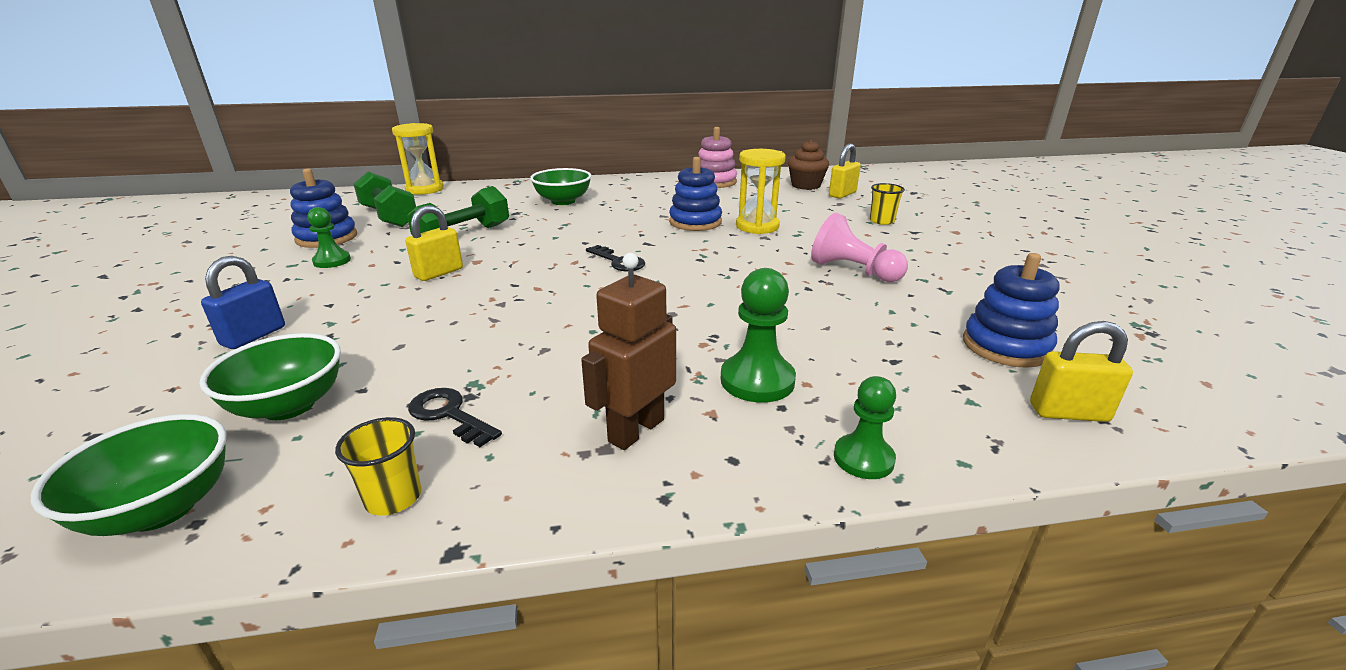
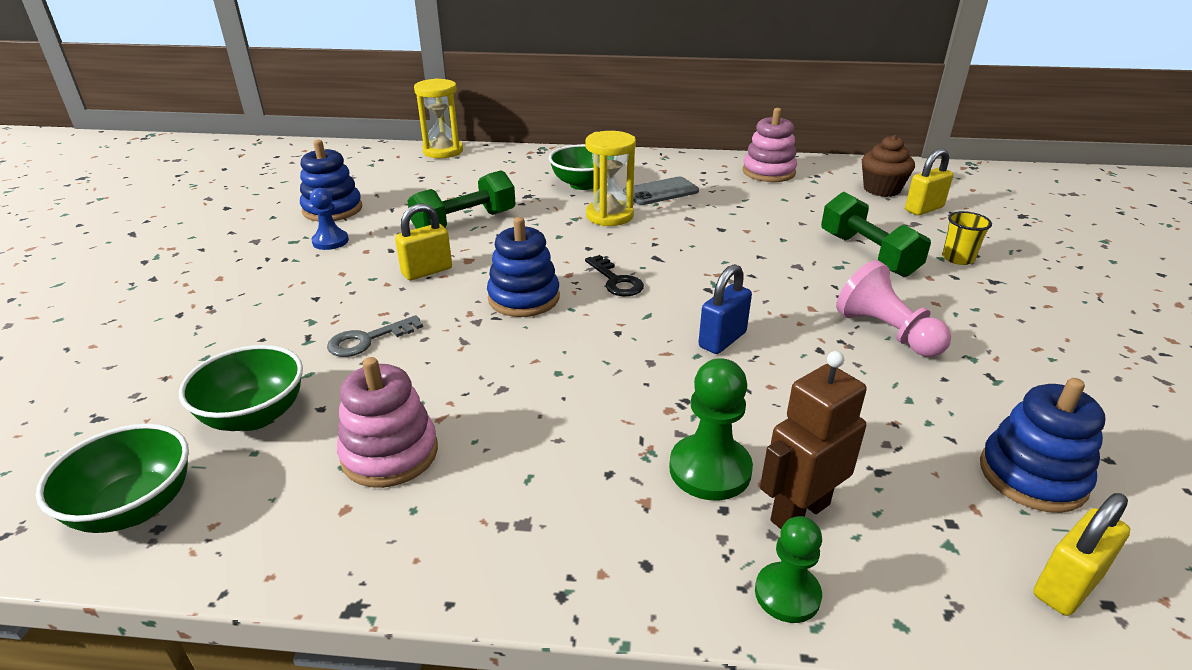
camera: 15 degrees right, 5 degrees up
blue padlock [201,256,285,349] -> blue padlock moved to [698,264,752,354]
green pawn [307,207,351,268] -> blue pawn [310,188,349,250]
yellow cup [335,417,421,516] -> none
green dumbbell [353,171,416,227] -> green dumbbell moved to [821,192,931,277]
black key [408,388,502,447] -> pink stacking toy [337,357,438,488]
brown robot [581,253,676,450] -> brown robot moved to [760,351,867,529]
blue stacking toy [669,157,722,231] -> blue stacking toy moved to [487,217,560,317]
yellow hourglass [736,149,786,234] -> yellow hourglass moved to [585,131,636,226]
yellow padlock [1030,321,1133,422] -> yellow padlock turned 60 degrees counterclockwise [1033,493,1130,616]
none -> grey key [327,315,423,357]
none -> grey phone [623,177,699,205]

